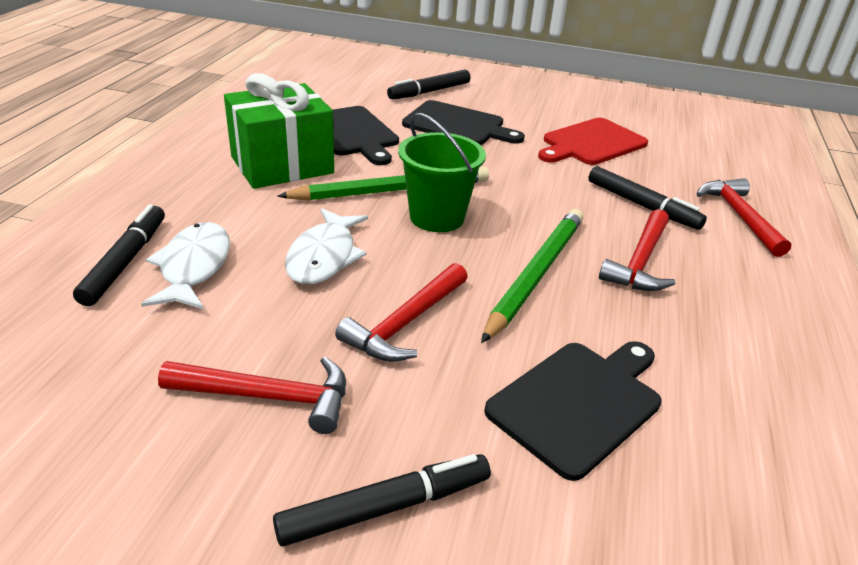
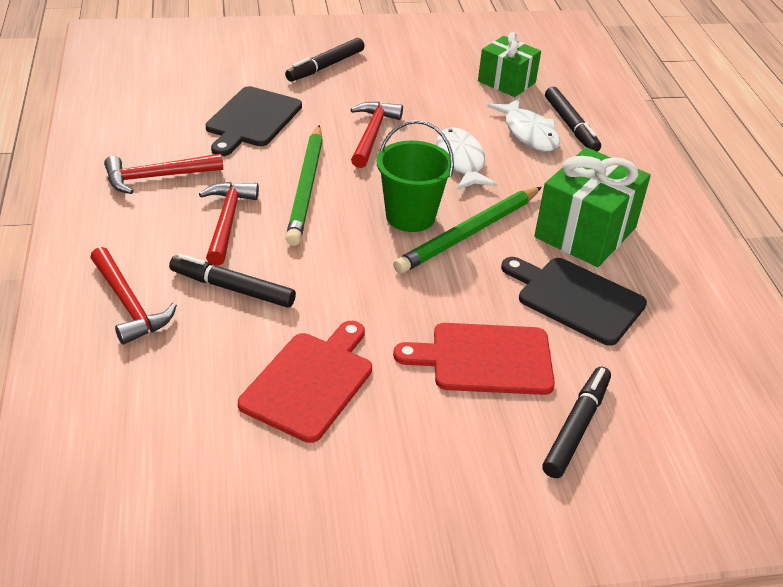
camera: 155 degrees right, 5 degrees up
red hammer [158,357,346,434] -> red hammer moved to [104,154,223,194]
black cutting board [402,100,525,145] -> red cutting board [393,323,555,395]
none -> green gift [478,32,541,97]

